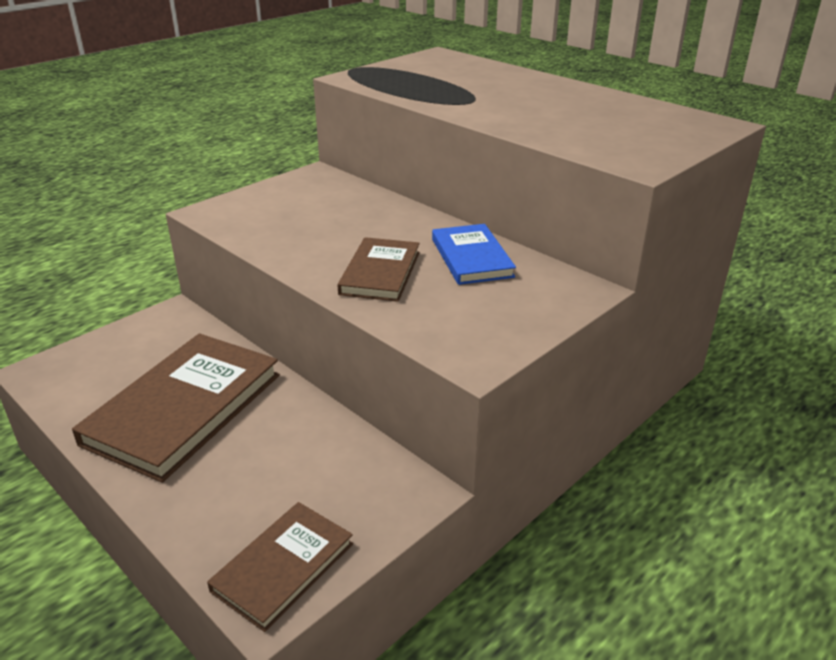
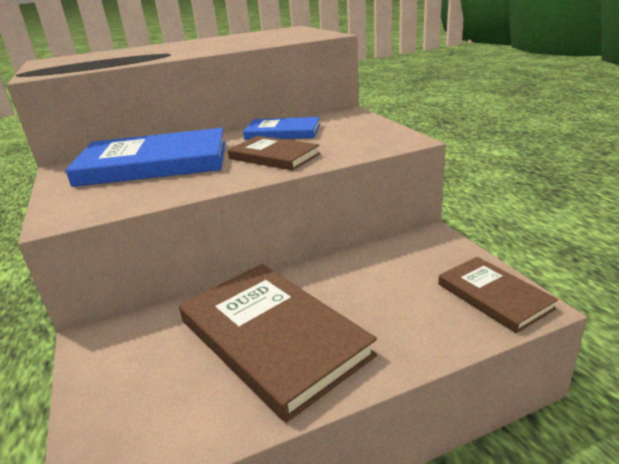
camera: 65 degrees left, 5 degrees down
none -> blue book [65,128,226,187]

